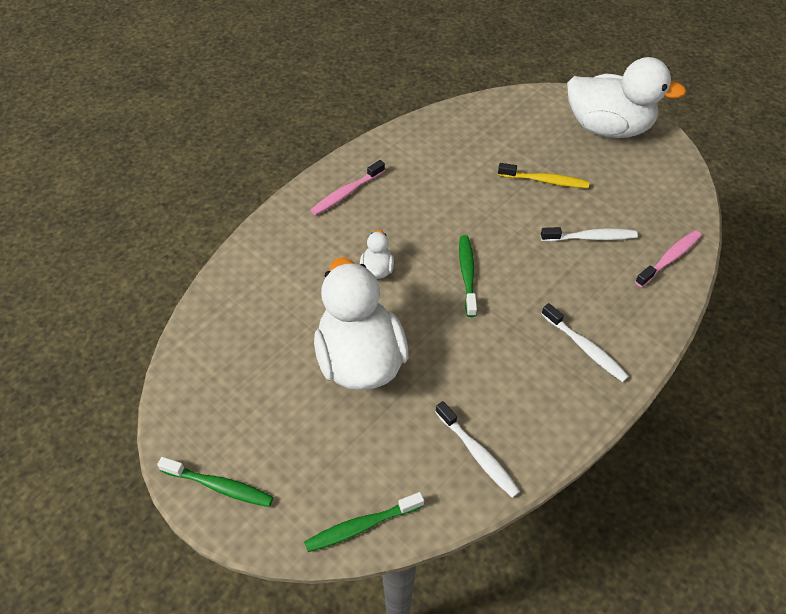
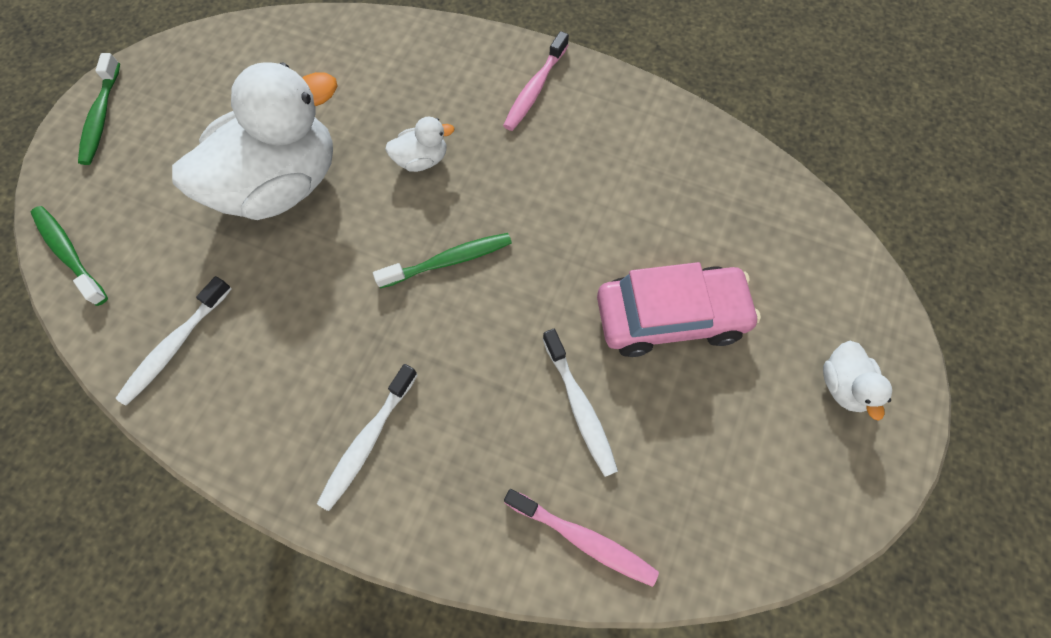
camera: 70 degrees right, 15 degrees up
pink toothbrush [310,160,385,216] -> pink toothbrush turned 90 degrees counterclockwise [503,31,569,131]
yellow toothbrush [498,163,589,188] -> pink car [597,262,761,357]
white duck [567,57,686,138] -> white duck [823,341,892,421], size x0.42

